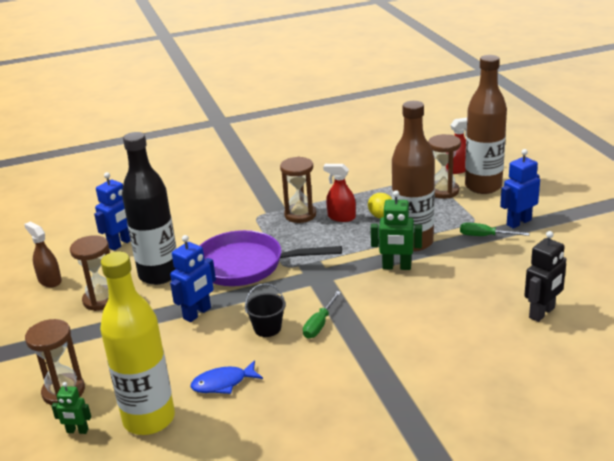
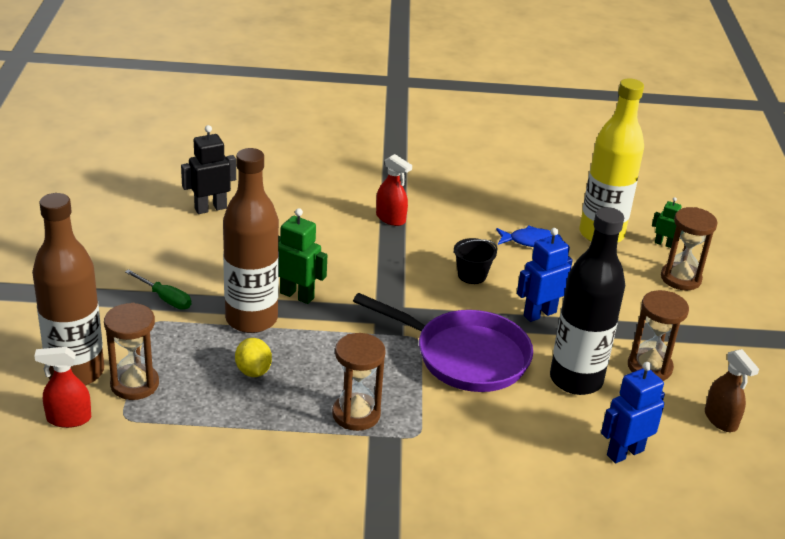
camera: 165 degrees left, 5 degrees up
green screwdriver [303,291,341,339] -> none
red spray bottle [323,164,356,222] -> red spray bottle moved to [376,154,412,226]
blue robot [500,149,540,229] -> none

